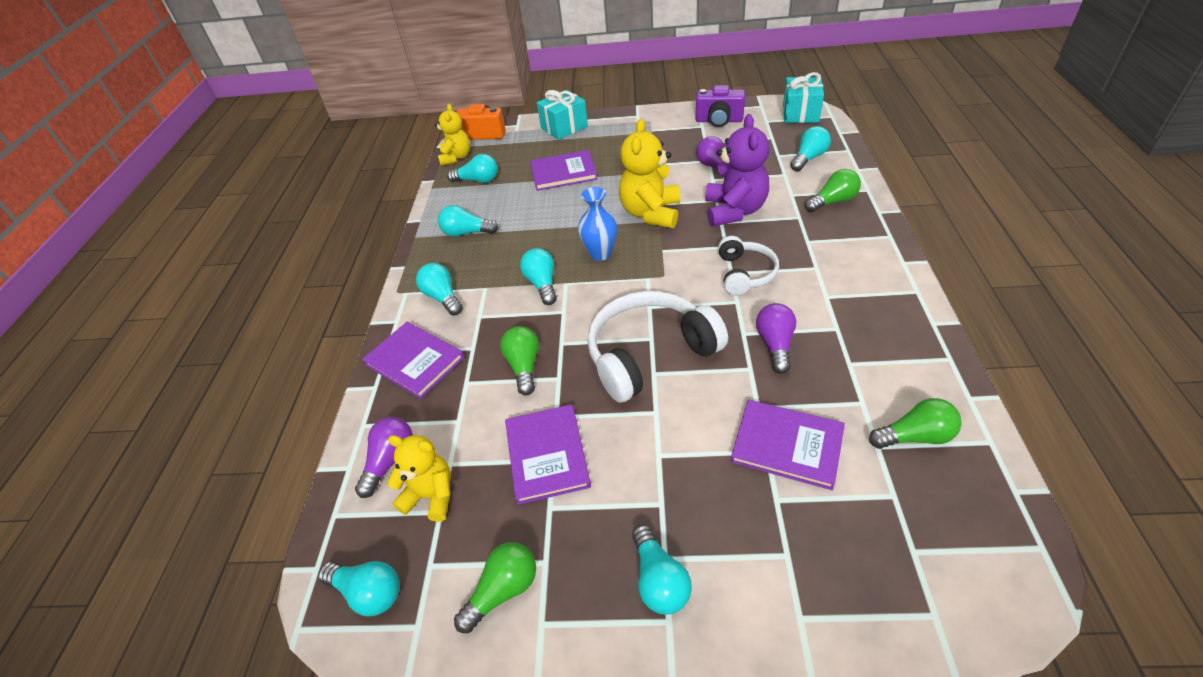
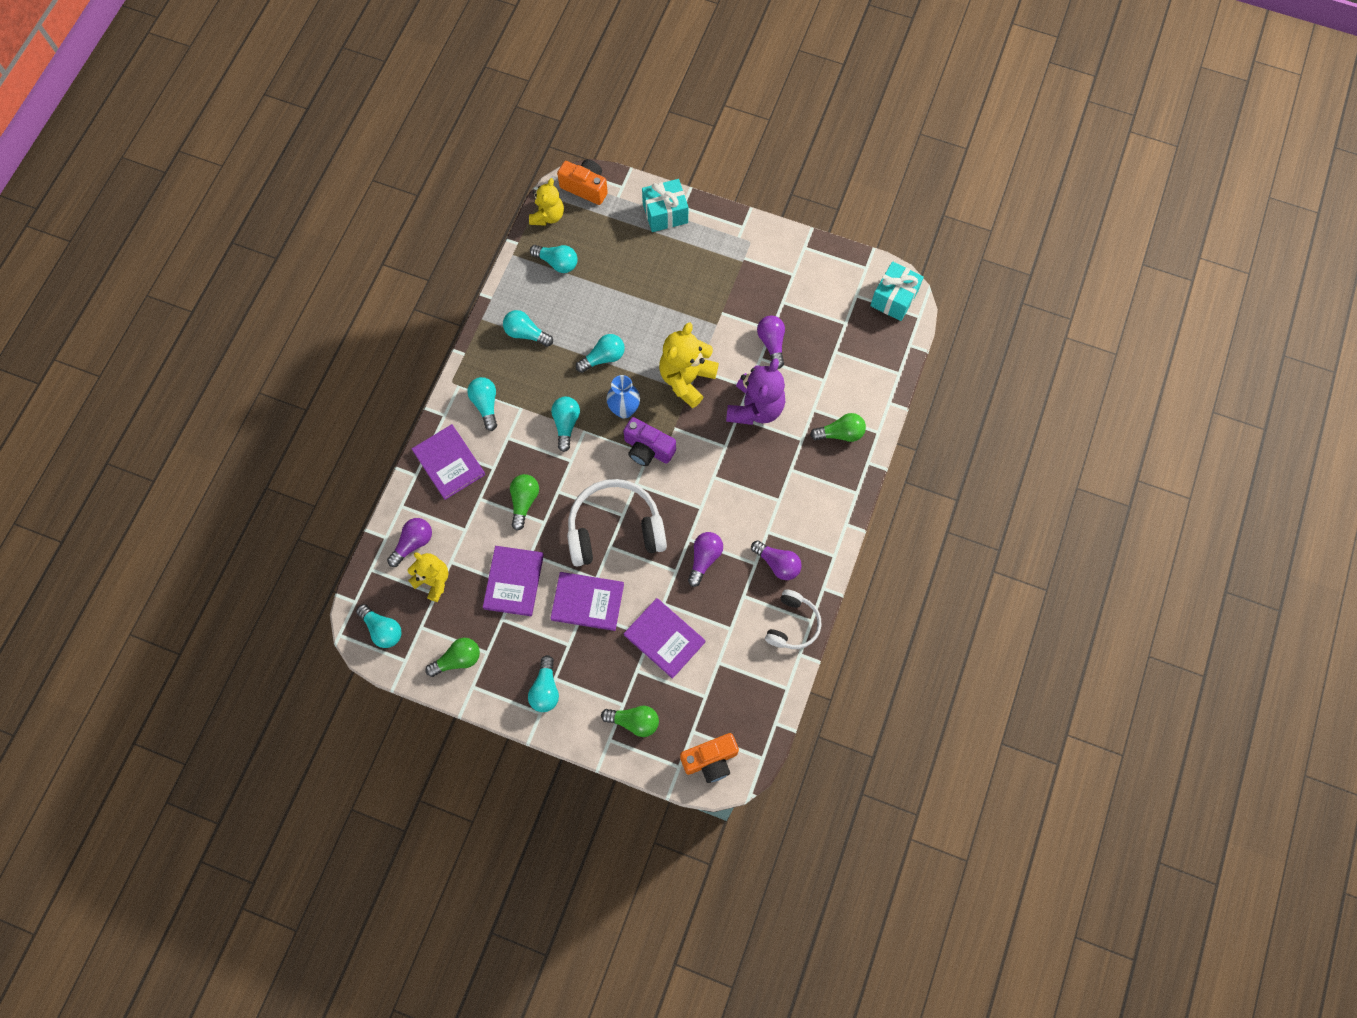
camera: 15 degrees right, 25 degrees up
purple book [530,150,597,191] -> purple book moved to [550,572,624,631]
purple camera [695,85,745,127] -> purple camera moved to [623,417,676,466]
white headphones [718,236,779,295] -> white headphones moved to [765,590,821,649]
turquoise light bulb [790,126,831,171] -> turquoise light bulb moved to [576,334,625,373]
green light bulb [869,398,962,449] -> green light bulb moved to [601,706,659,737]
none -> orange camera [680,733,739,783]
none -> purple light bulb [751,540,802,580]

